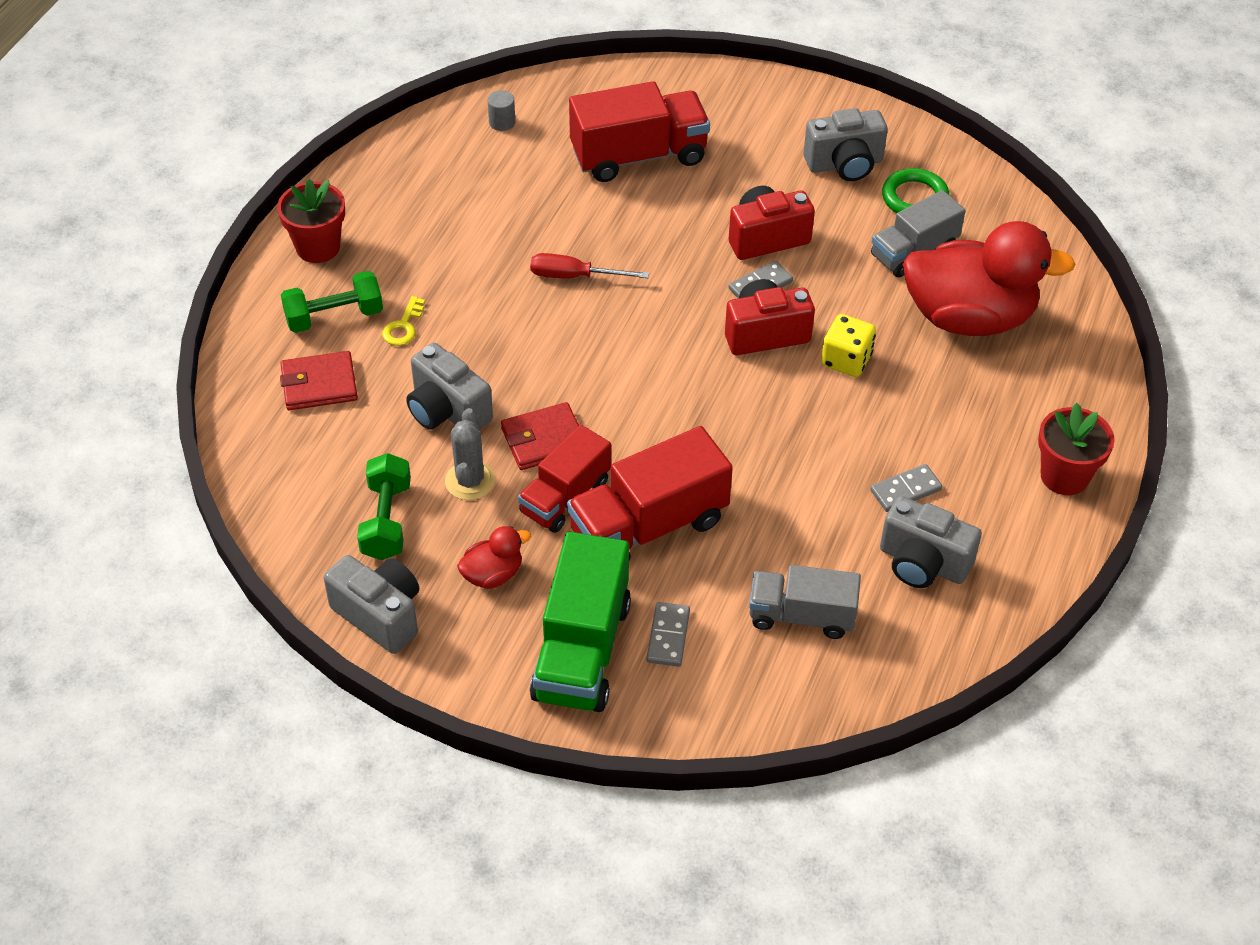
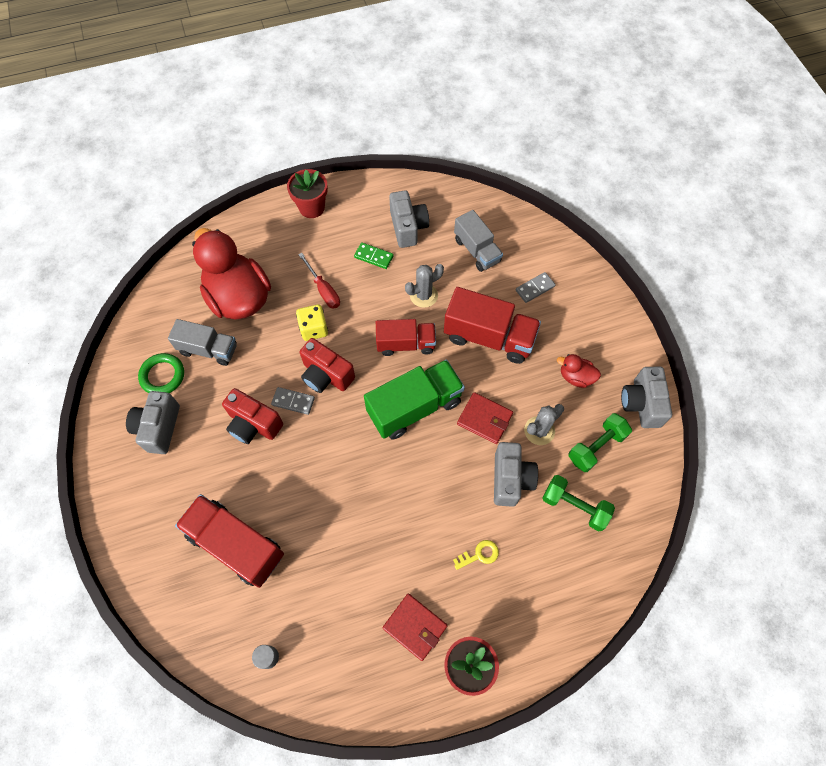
camera: 130 degrees left, 15 degrees up
red wallet [280,351,358,410] -> red wallet moved to [383,594,448,661]
green dumbbell [281,271,383,333] -> green dumbbell moved to [542,475,615,532]
red truck [518,425,611,533] -> red truck moved to [376,319,436,356]
red screwdriver [530,253,649,279] -> red screwdriver moved to [298,253,340,309]
green truck [530,532,631,712] -> green truck moved to [364,359,465,439]
grey camera [804,108,888,181] -> grey camera turned 120 degrees counterclockwise [126,391,180,454]
grey domino [870,464,942,512] -> green domino [354,242,394,269]
none -> grey cactus [405,264,444,308]

